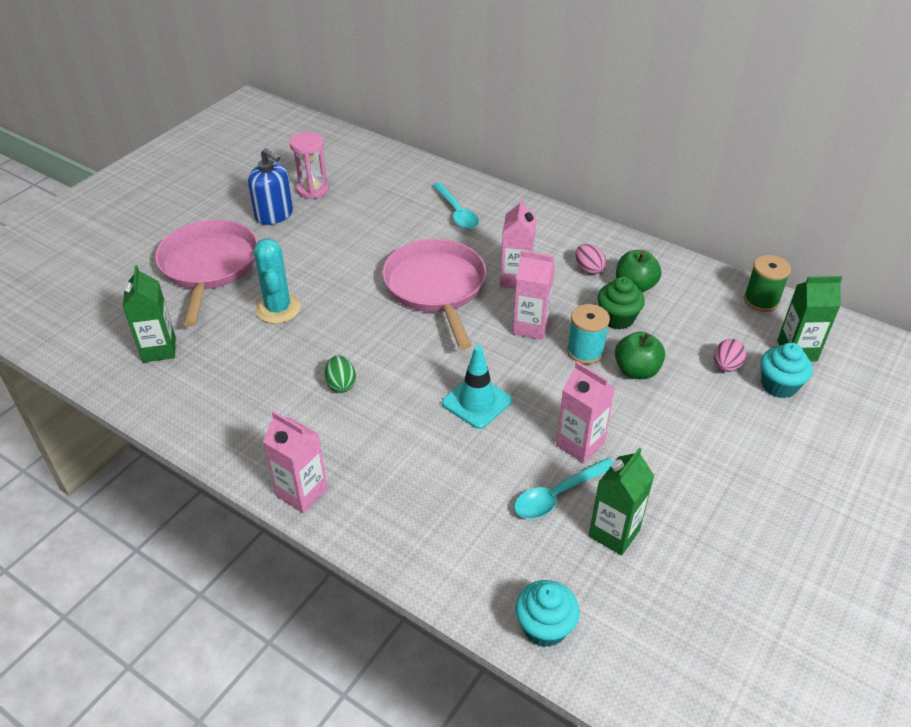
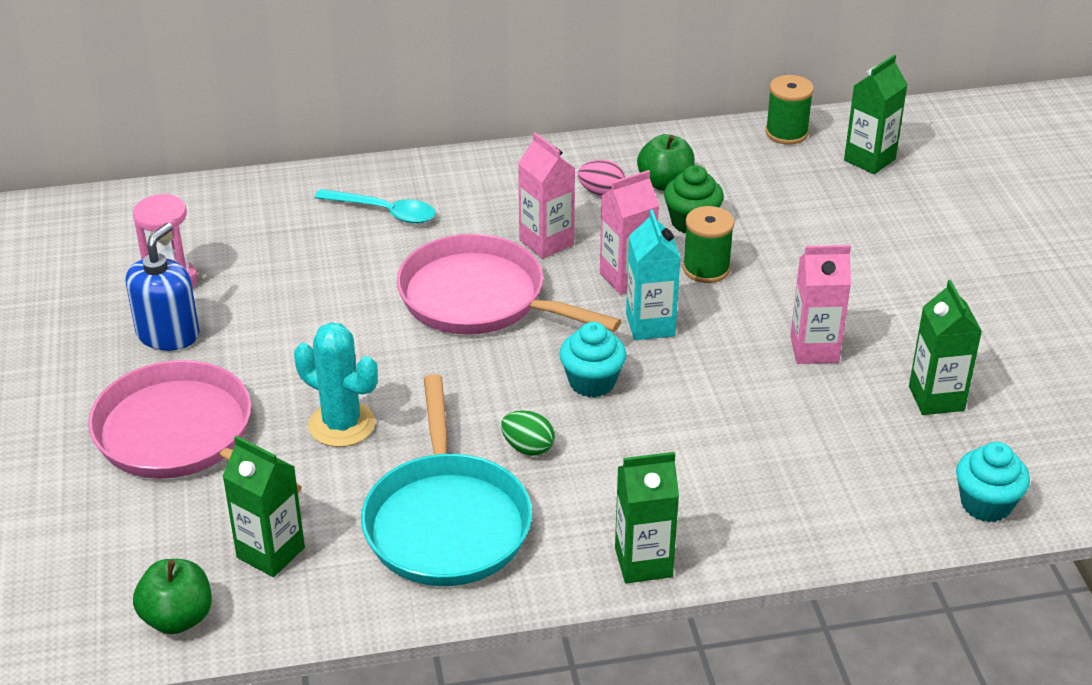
camera: 45 degrees left, 5 degrees down
blue soap dispenser [248,148,293,225] -> blue soap dispenser turned 60 degrees counterclockwise [126,223,199,351]
pink carton [263,411,328,513] -> green carton [615,452,679,583]
turquoise traffic cone [442,345,512,429] -> none
turquoise spoon [514,458,613,519] -> none
turquoise spool [567,304,610,364] -> green spool [683,206,734,283]
green apple [615,331,665,379] -> green apple moved to [133,559,212,634]
pink egg [714,339,746,372] -> none
turquoise cupcake [760,343,813,398] -> turquoise cupcake moved to [559,322,627,398]
none -> turquoise pan [361,374,532,586]
none -> turquoise carton [626,210,681,340]

